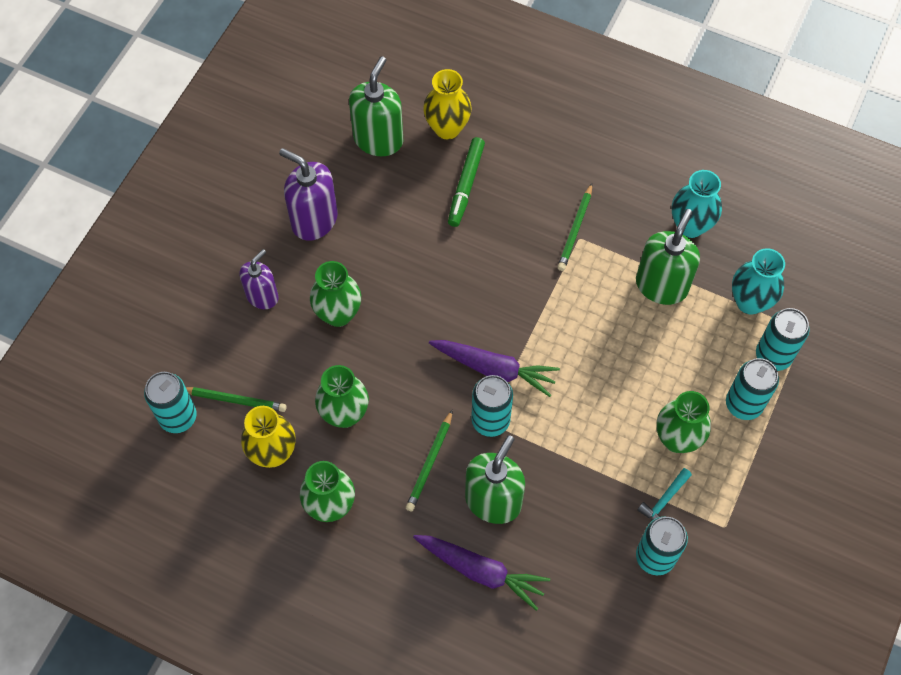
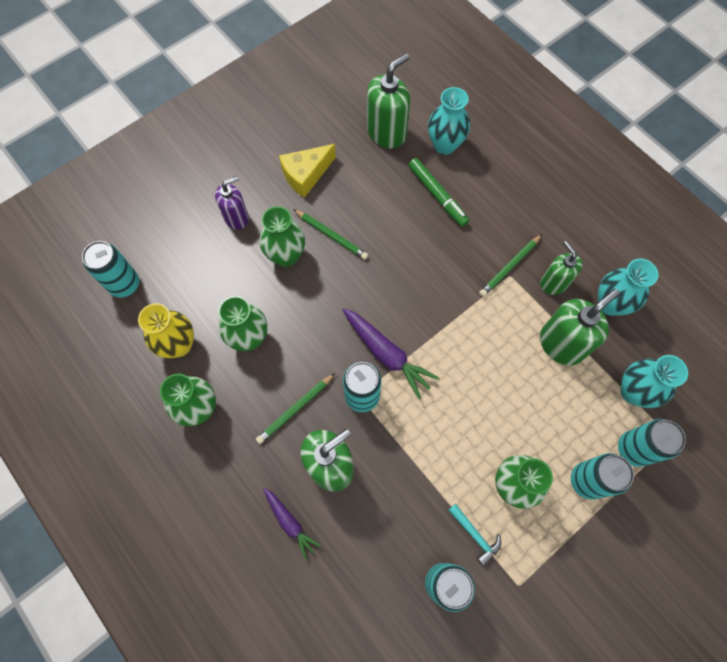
camera: 25 degrees right, 5 degrees up
green pencil [186,387,287,412] -> green pencil moved to [293,209,368,260]
purple soap dispenser [279,148,338,241] -> yellow cheese [279,144,336,198]
purple carrot [413,535,550,611] -> purple carrot [263,488,321,560], size x0.62
yellow vase [423,69,472,139] -> turquoise vase [428,87,470,155]
green marker [448,137,485,227] -> green marker turned 75 degrees counterclockwise [408,158,469,227]
turquoise hammer [637,468,692,521] -> turquoise hammer turned 105 degrees counterclockwise [448,504,501,566]
none -> green soap dispenser [540,241,583,295]

